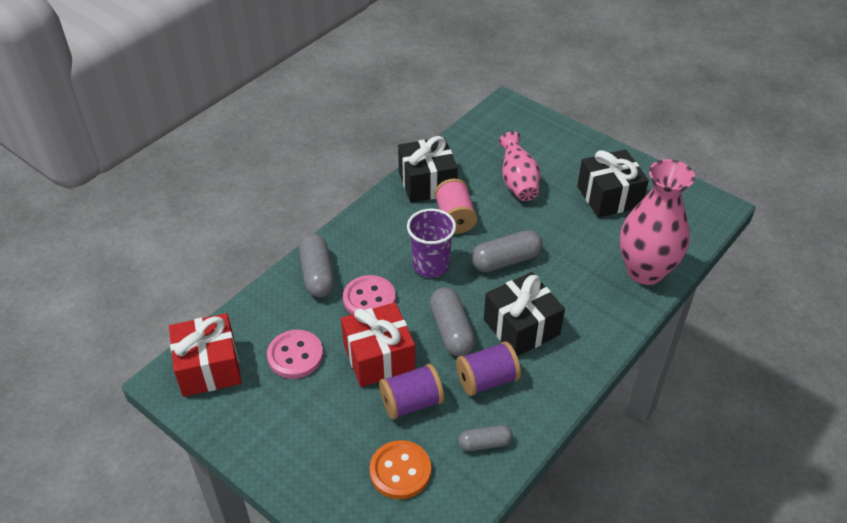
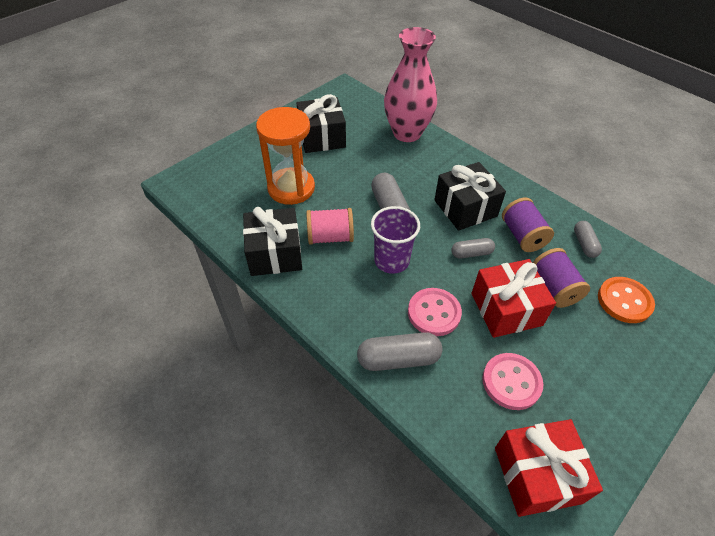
camera: 85 degrees left, 5 degrees up
grey capsule [429,288,475,356] -> grey capsule [451,238,495,258], size x0.61
pink vase [499,131,541,201] -> orange hourglass [256,107,315,205]

